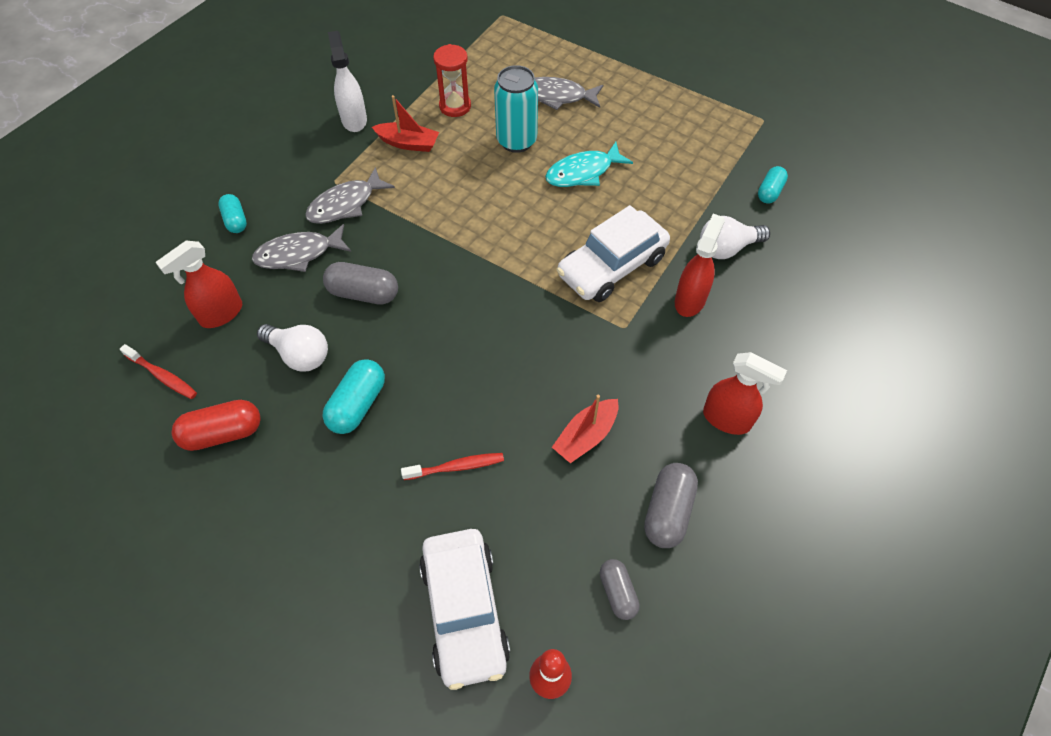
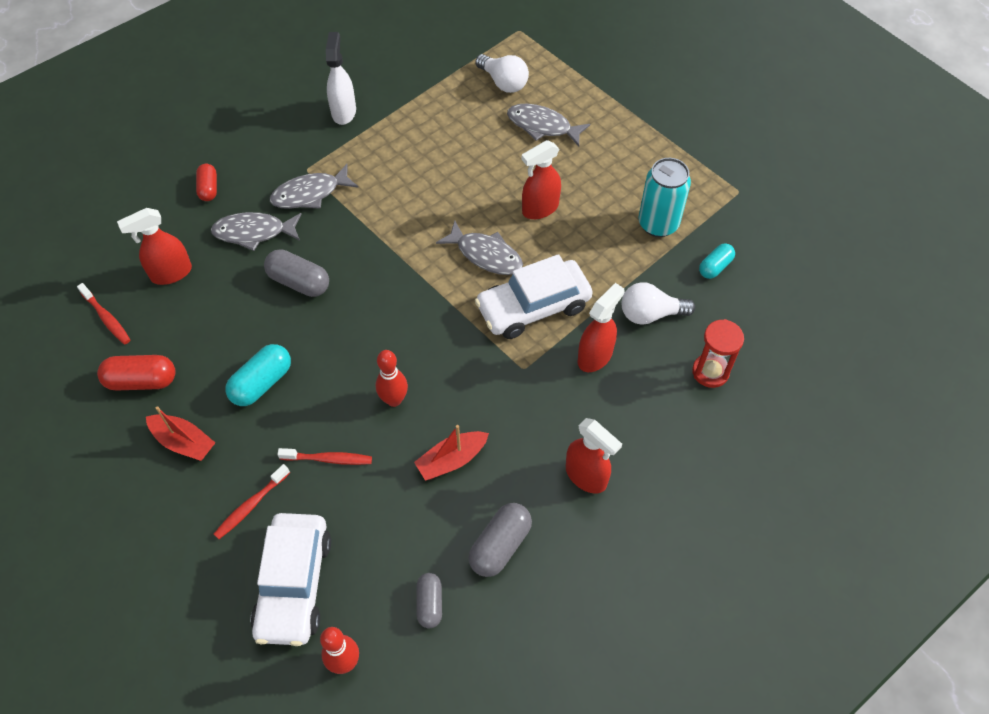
camera: 15 degrees right, 0 degrees up
turquoise capsule [218,194,247,233] -> red capsule [196,164,217,201]
white light bulb [257,324,328,372] -> white light bulb moved to [475,54,529,93]
red boat [372,95,439,152] -> red boat moved to [146,406,215,461]
red hourglass [433,44,471,117] -> red hourglass moved to [692,319,744,388]
turquoise can [494,65,538,153] -> turquoise can moved to [638,158,691,237]
turquoise fish [545,142,633,187] -> red spray bottle [522,140,561,219]
none -> red toothbrush [214,464,290,539]
none -> red bowling pin [376,350,408,407]
none -> grey fish [436,221,523,275]

